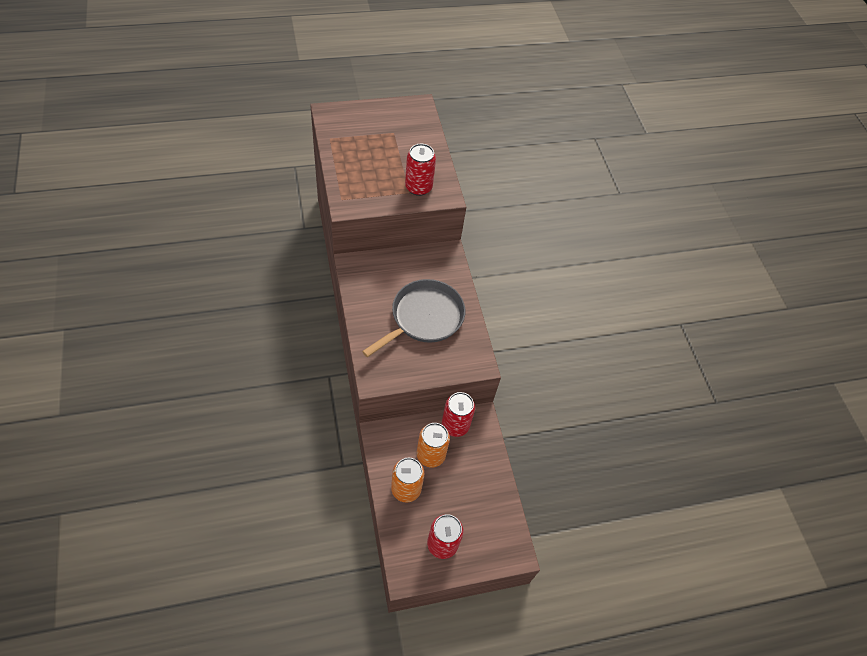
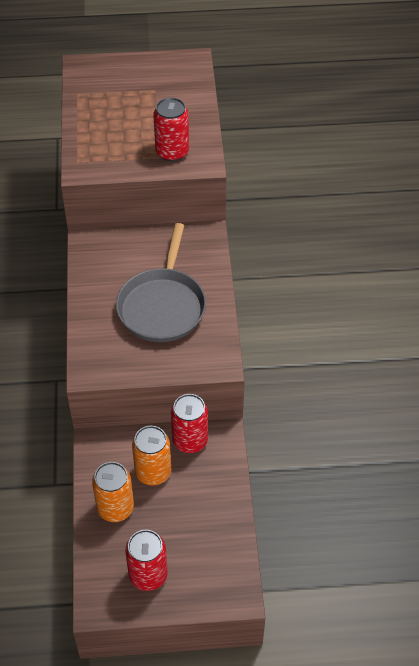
camera: 15 degrees right, 5 degrees down
grey pan [362,279,465,357] -> grey pan turned 135 degrees clockwise [116,223,206,342]

